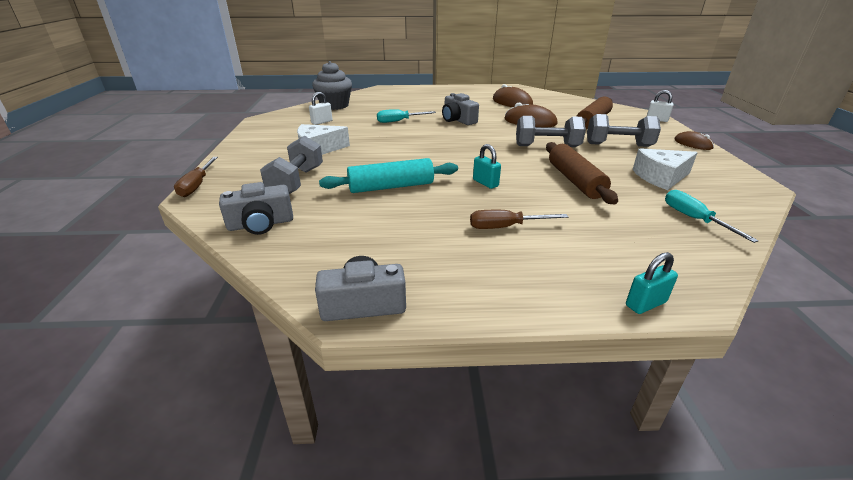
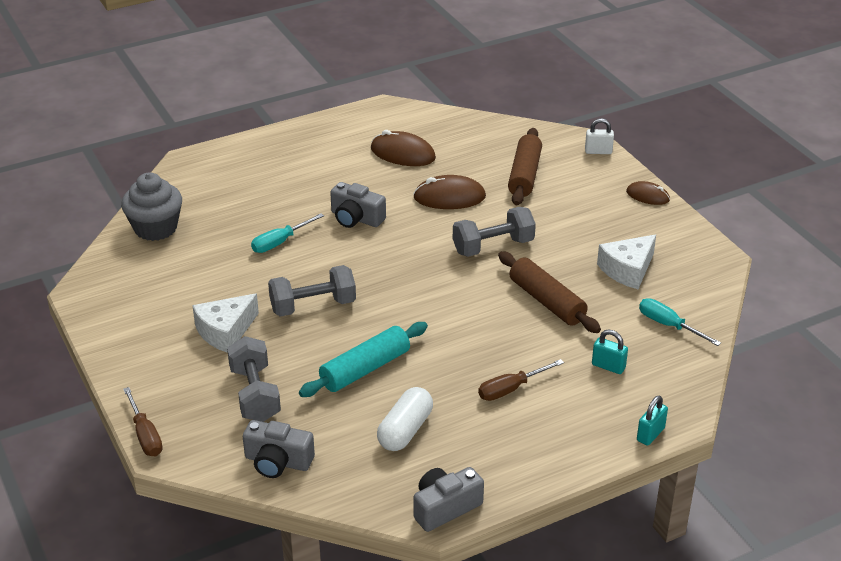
camera: 25 degrees left, 5 degrees up
grey camera [219,182,293,235] -> grey camera turned 60 degrees clockwise [243,420,315,478]
white padlock [309,92,332,125] -> none
turquoise padlock [473,144,501,189] -> turquoise padlock moved to [592,329,628,374]
grey dumbbell [587,114,661,147] -> grey dumbbell moved to [268,265,356,317]
none -> white capsule [377,387,433,451]

